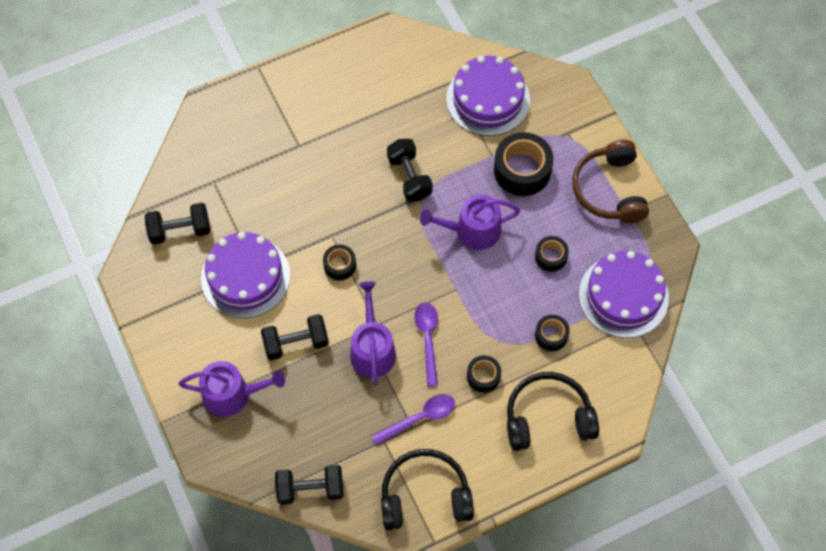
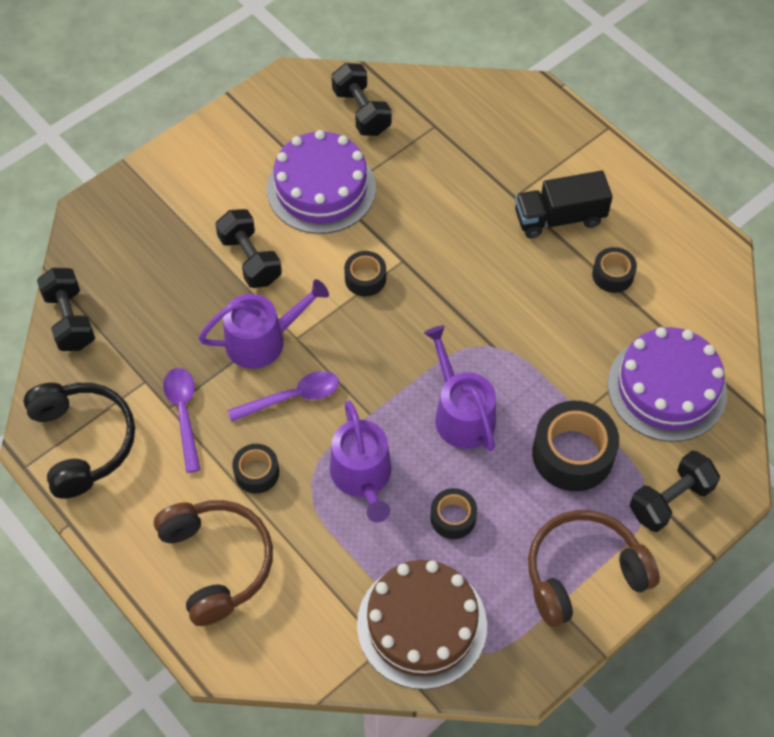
camera: 75 degrees right, 5 degrees down
purple watering can [178,361,285,417] -> purple watering can moved to [330,401,392,523]
purple spoon [372,394,455,445] -> purple spoon turned 150 degrees counterclockwise [163,368,201,473]
black dumbbell [387,139,433,202] -> black dumbbell moved to [630,450,720,532]
black headphones [507,372,599,451] -> brown headphones [154,500,273,626]
black tape [535,315,570,351] -> black tape moved to [592,247,637,293]
purple cake [579,251,669,338] -> brown cake [357,560,487,689]
none -> black truck [515,171,613,238]

